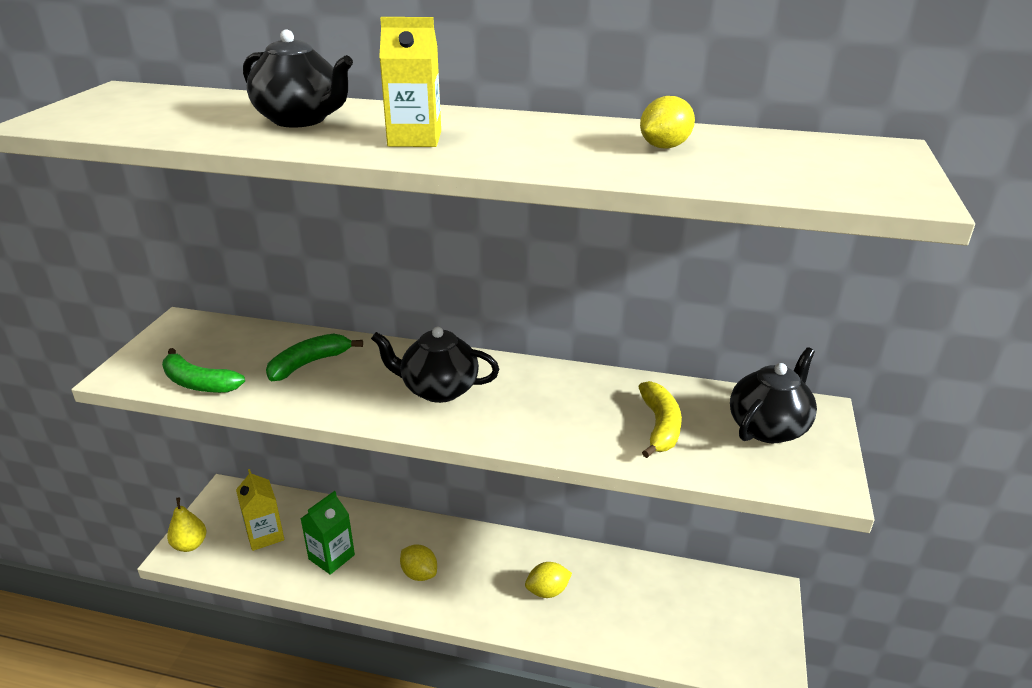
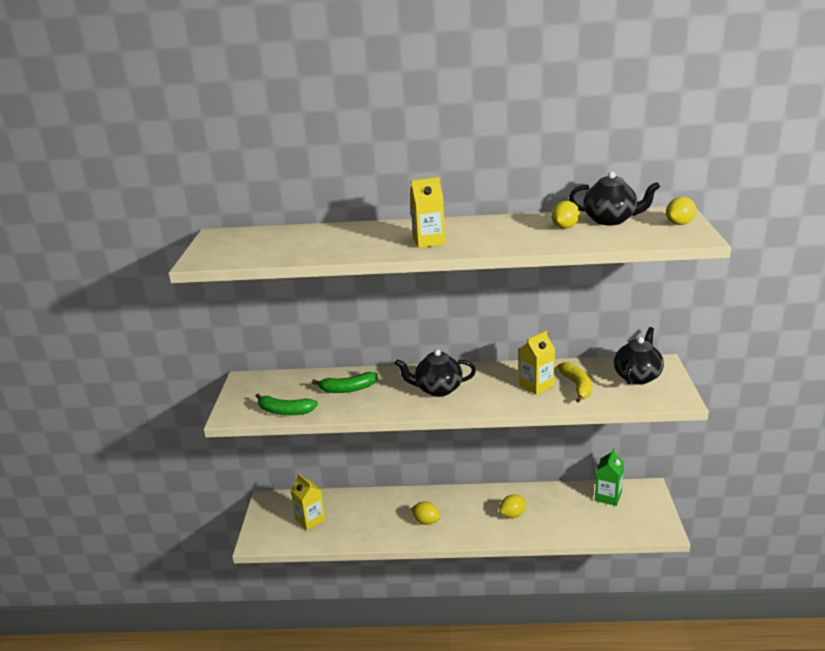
camera: 10 degrees left, 5 degrees down
yellow pear [167,497,206,552] -> none
black teapot [243,30,353,127] -> black teapot moved to [569,171,660,225]
green banana [266,334,363,381] -> green banana turned 135 degrees counterclockwise [312,372,378,393]
green carton [301,491,355,575] -> green carton moved to [595,448,624,506]
none -> yellow carton [519,331,555,395]
none -> yellow lemon [666,197,696,225]

